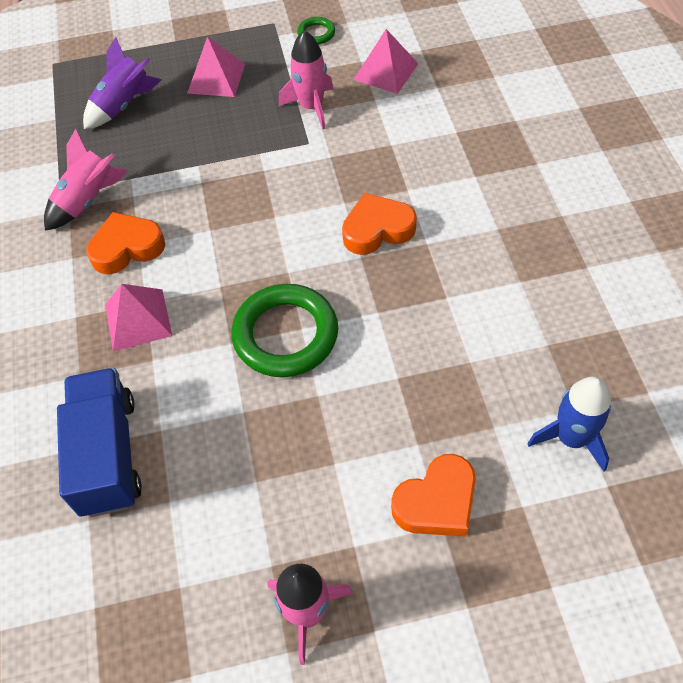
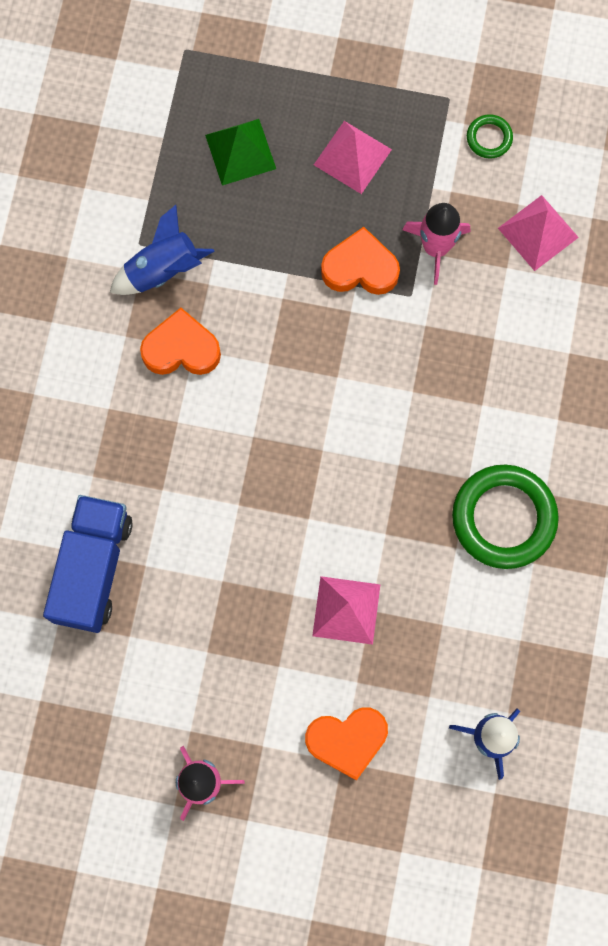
camera: 20 degrees right, 20 degrees up
pink rocket [44,129,128,231] -> blue rocket [110,205,215,295]
purple rocket [83,37,162,129] -> green pyramid [205,119,276,186]
pink pyramid [105,284,172,352] -> pink pyramid moved to [312,576,381,645]
green ring [231,284,338,377] -> green ring moved to [452,465,559,569]
orange heart [342,193,417,255] -> orange heart moved to [321,227,400,295]

